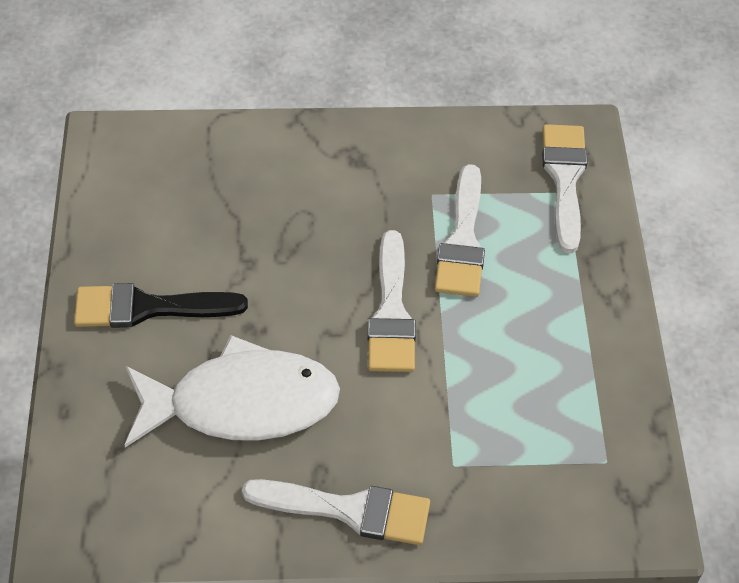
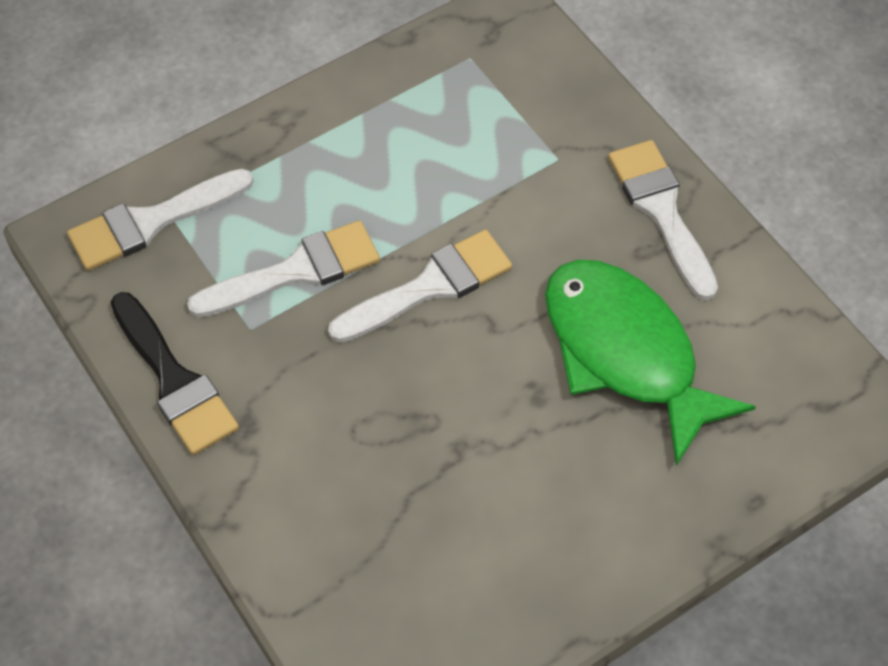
camera: 120 degrees left, 5 degrees up
black brush [74,283,248,328] -> black brush moved to [111,292,239,455]
white fish [124,335,340,447] -> green fish [545,260,756,466]

